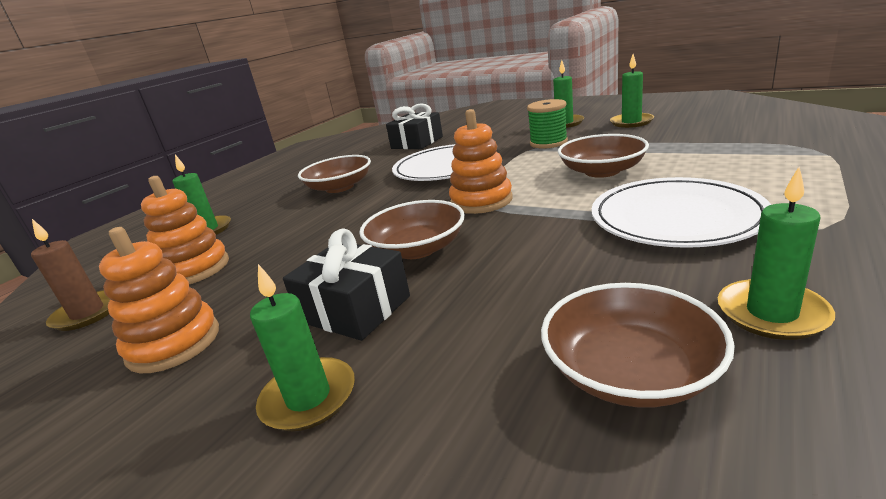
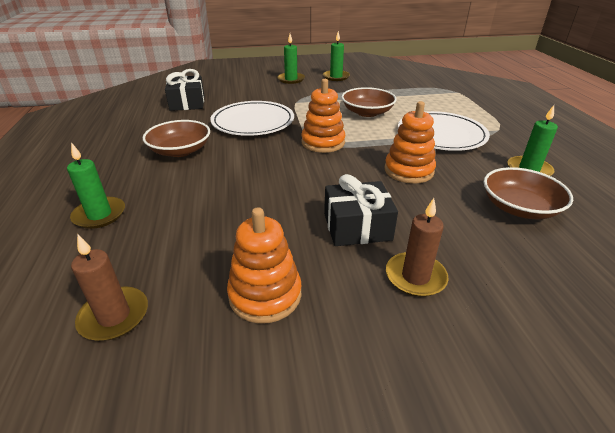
camera: 45 degrees left, 10 degrees up
orange stacking toy [141,176,229,284] -> orange stacking toy moved to [385,101,436,184]
green candle [250,264,355,432] -> brown candle [386,198,449,297]
brown bowl [359,200,465,259] -> none
green spool [527,99,568,149] -> none

